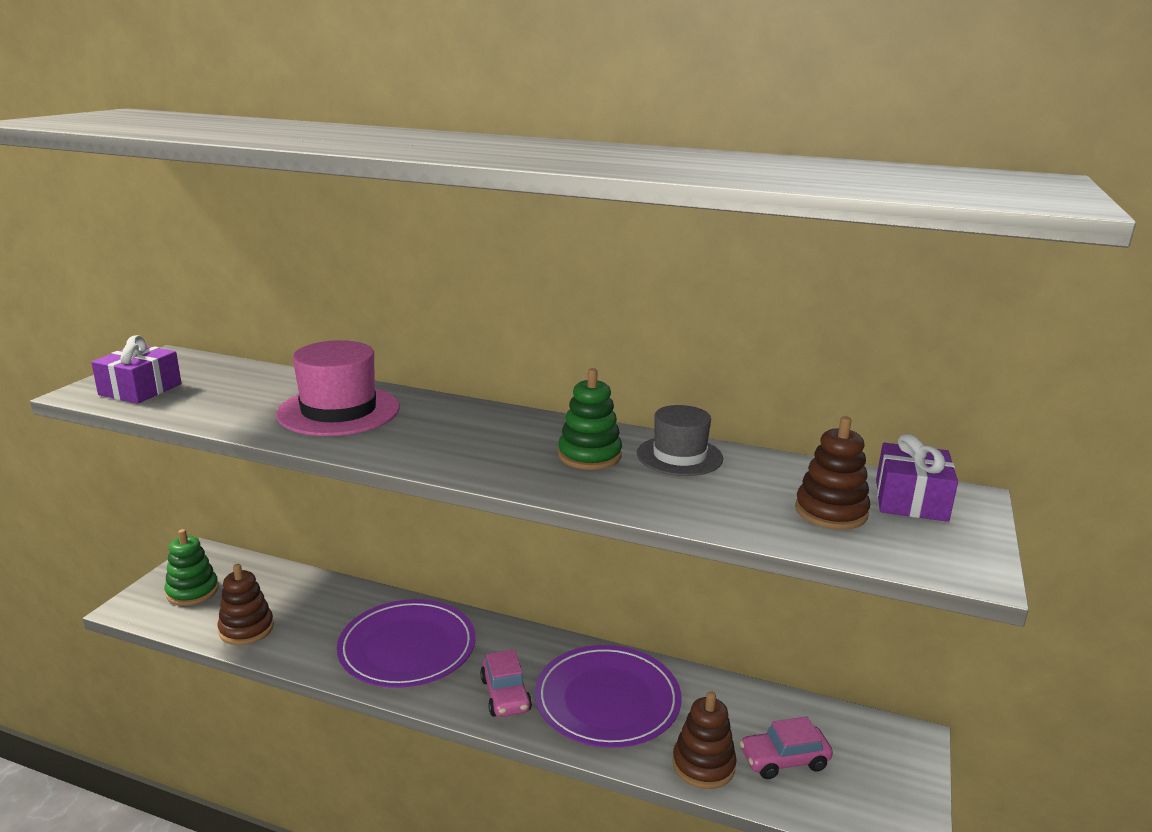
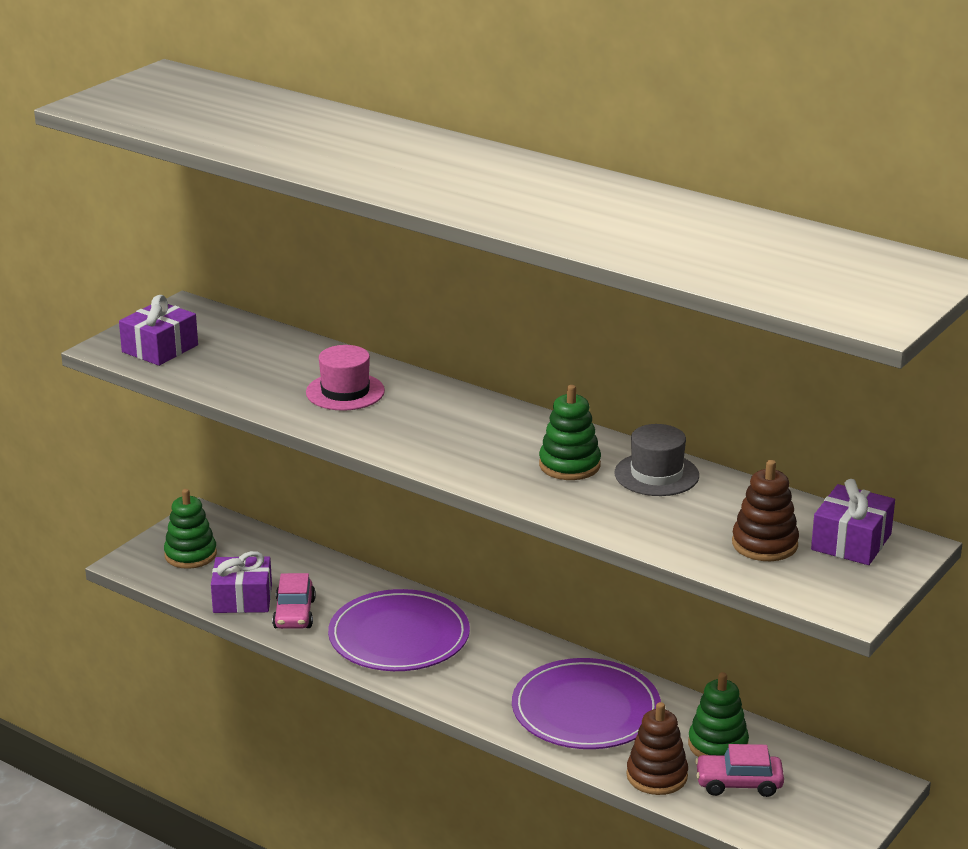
camera: 15 degrees right, 5 degrees up
brown stacking toy [217,564,274,645] -> purple gift [211,551,272,613]
pink hat [276,340,400,436] -> pink hat [306,345,385,411], size x0.66
pink car [480,650,532,717] -> pink car moved to [272,573,316,629]
none -> green stacking toy [688,672,749,757]

